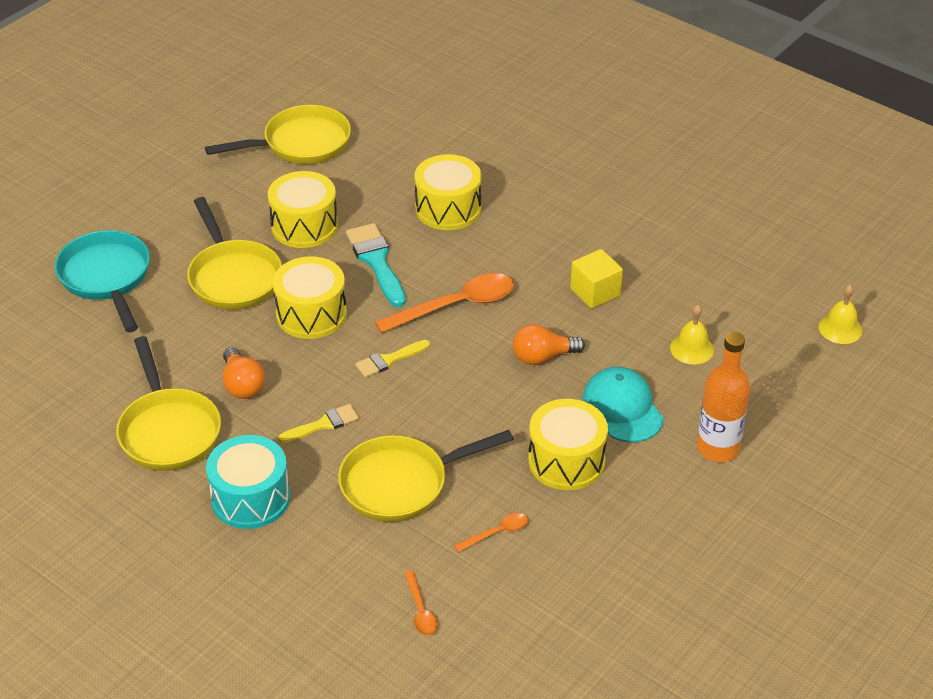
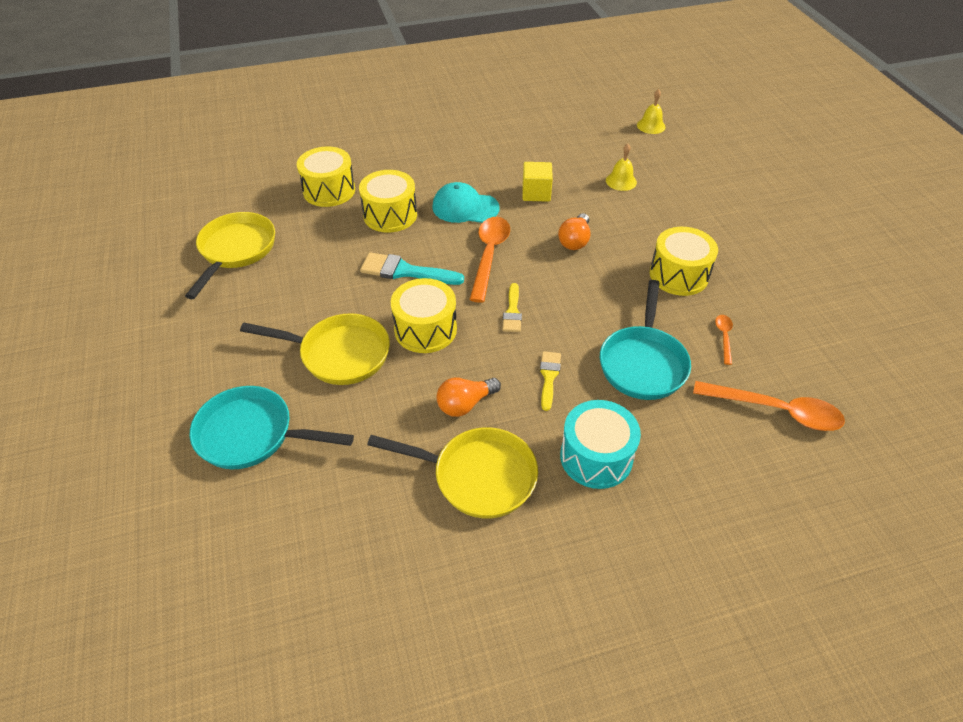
camera: 55 degrees left, 5 degrees up
orange light bulb [223,347,265,399] -> orange light bulb turned 135 degrees clockwise [437,377,501,417]
yellow drum [268,171,338,248] -> yellow drum moved to [297,146,355,207]
yellow pan [338,430,513,522] -> turquoise pan [600,280,691,400]
orange spoon [404,571,437,635] -> orange spoon [693,381,845,431], size x2.07
turquoise cap [582,367,664,442] -> turquoise cap moved to [432,182,500,223]
orange bottle [697,332,750,462] -> none

